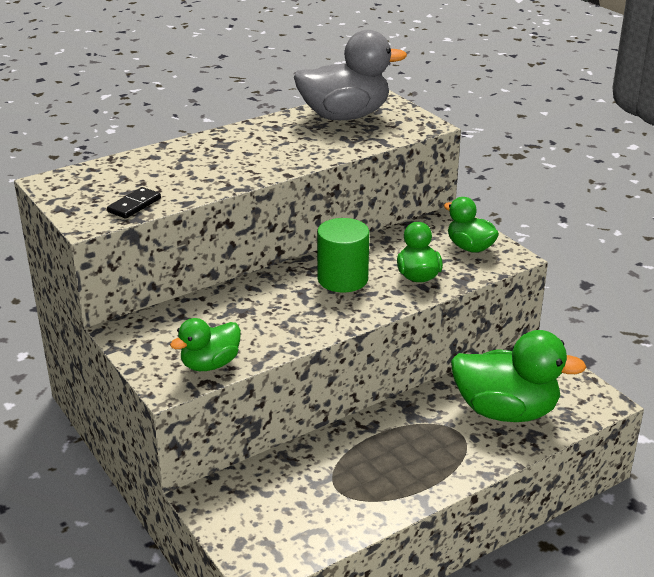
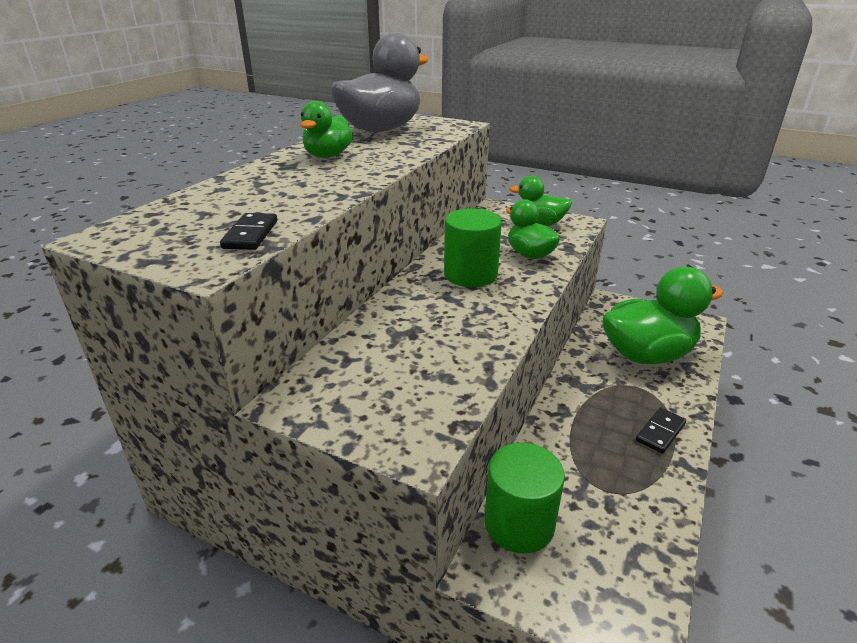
camera: 30 degrees left, 0 degrees up
green duck [170,318,241,371] -> green duck moved to [300,101,353,158]
none -> green cylinder [484,443,565,554]
none -> black domino [636,408,686,454]

